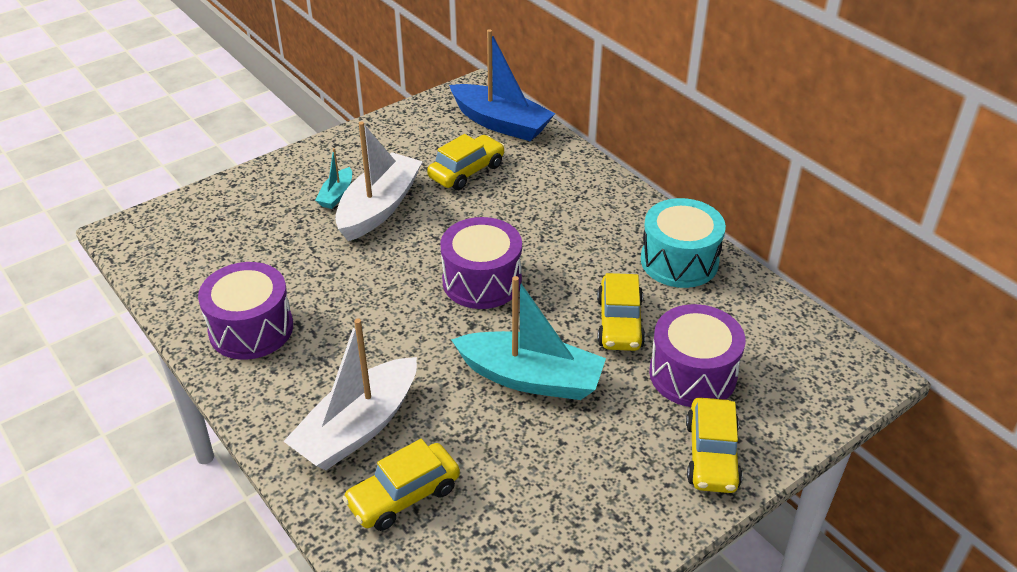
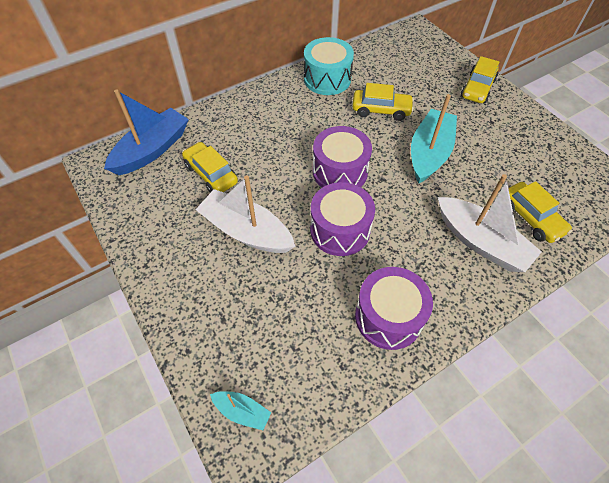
camera: 85 degrees left, 15 degrees up
turquoise boat [315,148,352,209] -> turquoise boat moved to [210,391,271,430]
purple drum [649,304,745,407] -> purple drum moved to [310,182,375,256]
yellow car [686,398,742,493] -> yellow car turned 105 degrees clockwise [461,56,499,104]

